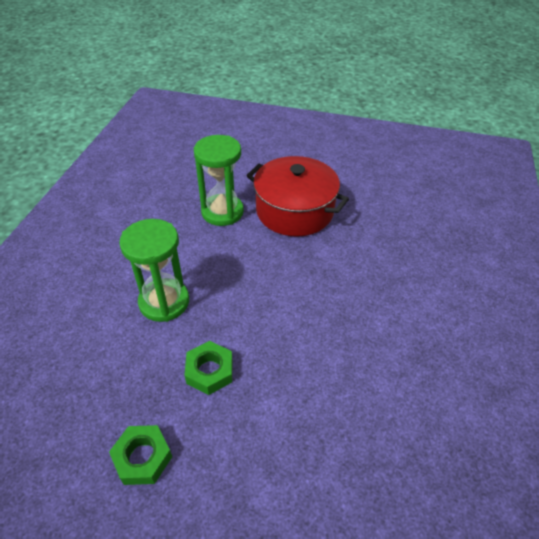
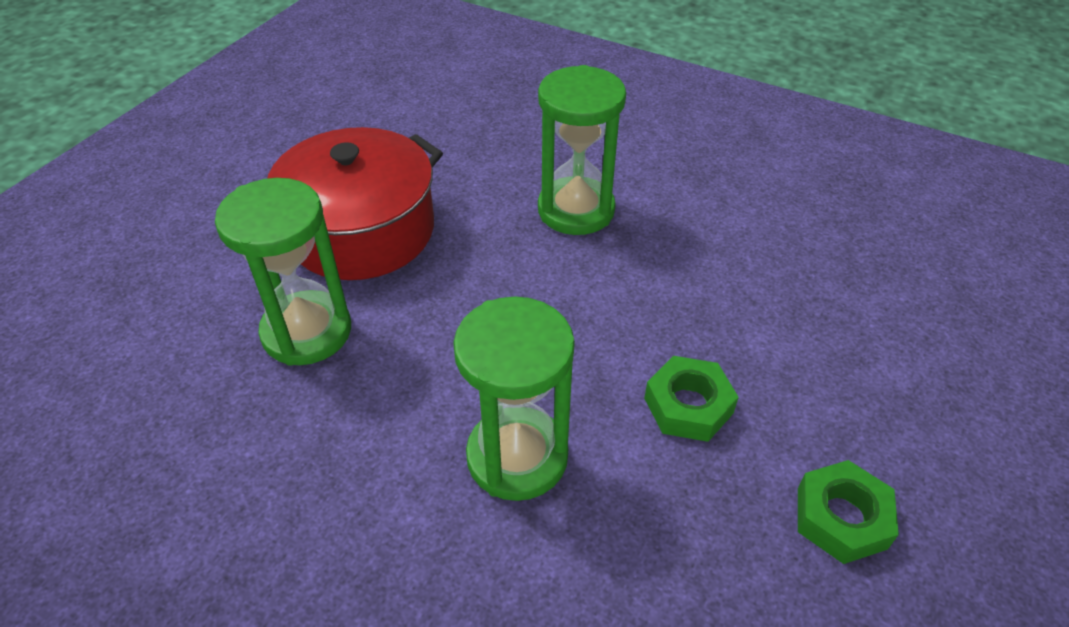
camera: 75 degrees left, 0 degrees up
none -> green hourglass [538,65,626,235]

